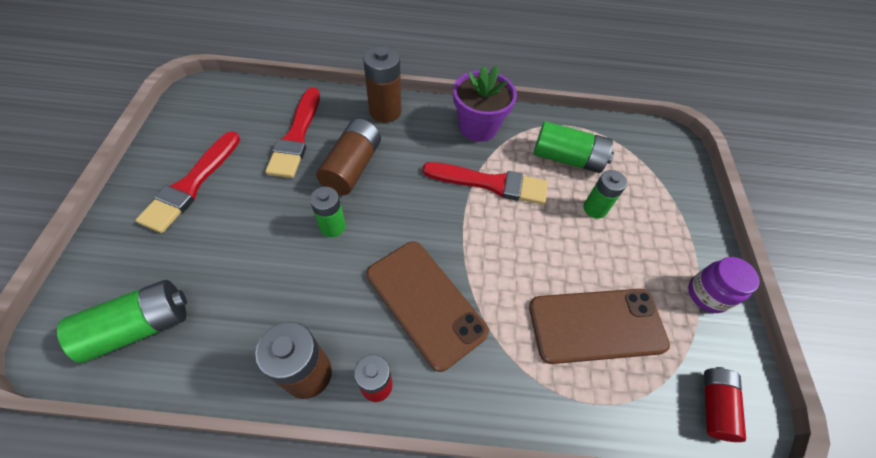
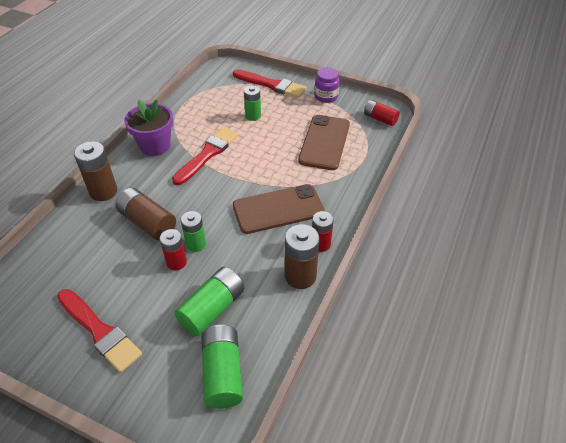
camera: 65 degrees left, 10 degrees down
red brush [265,87,320,178] -> red brush moved to [233,69,306,98]
green battery [534,121,614,173] -> green battery moved to [175,267,244,336]
none -> red battery [160,229,187,270]

